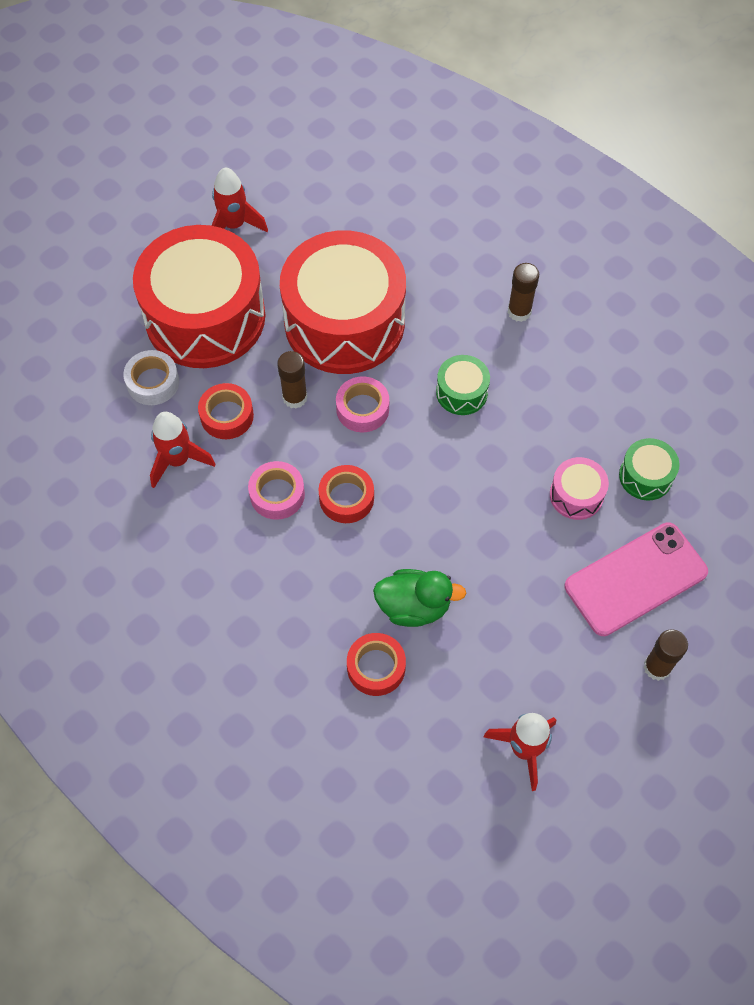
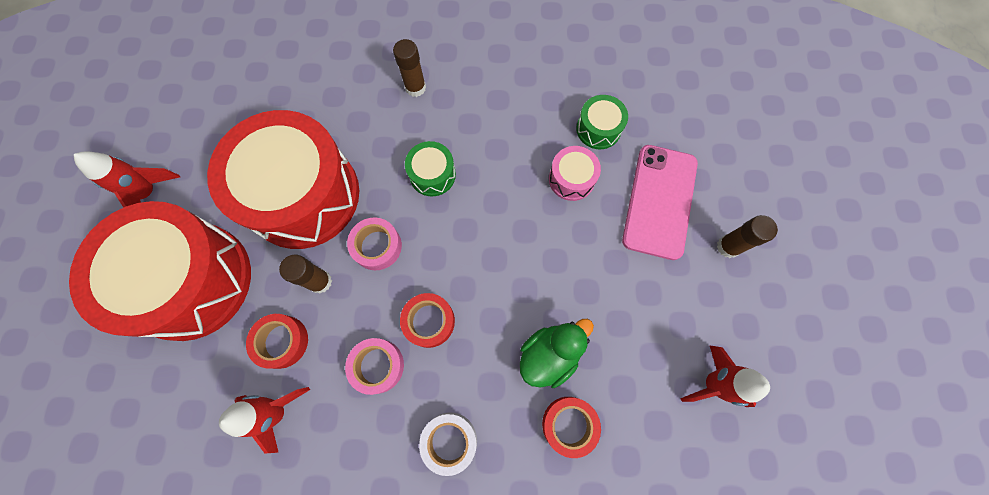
camera: 45 degrees left, 10 degrees up
white tape [123,350,179,405] -> white tape moved to [419,412,477,476]

